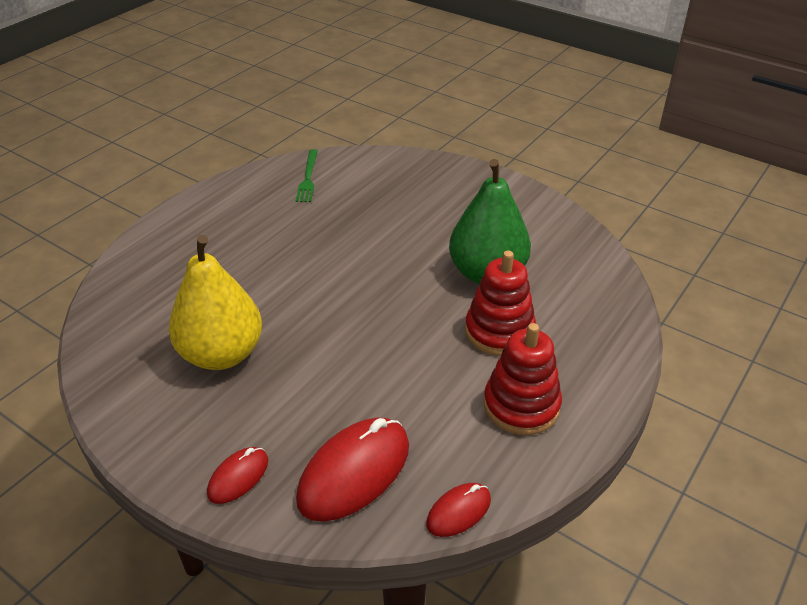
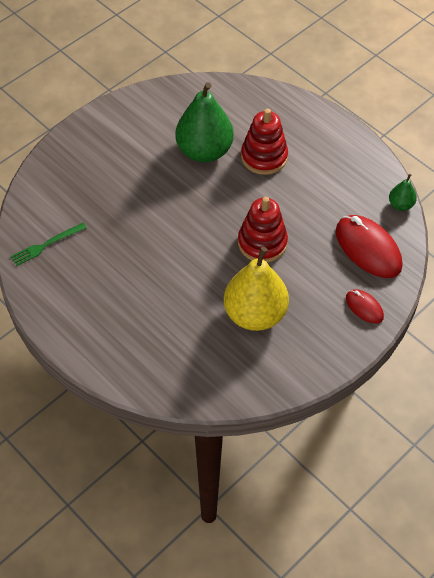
camera: 80 degrees left, 15 degrees up
green fork [296,149,318,202] -> green fork turned 135 degrees clockwise [10,223,87,266]
red mouse [426,483,491,537] -> green pear [389,174,417,211]
red stacking toy [484,323,562,435] -> red stacking toy moved to [238,197,288,263]

